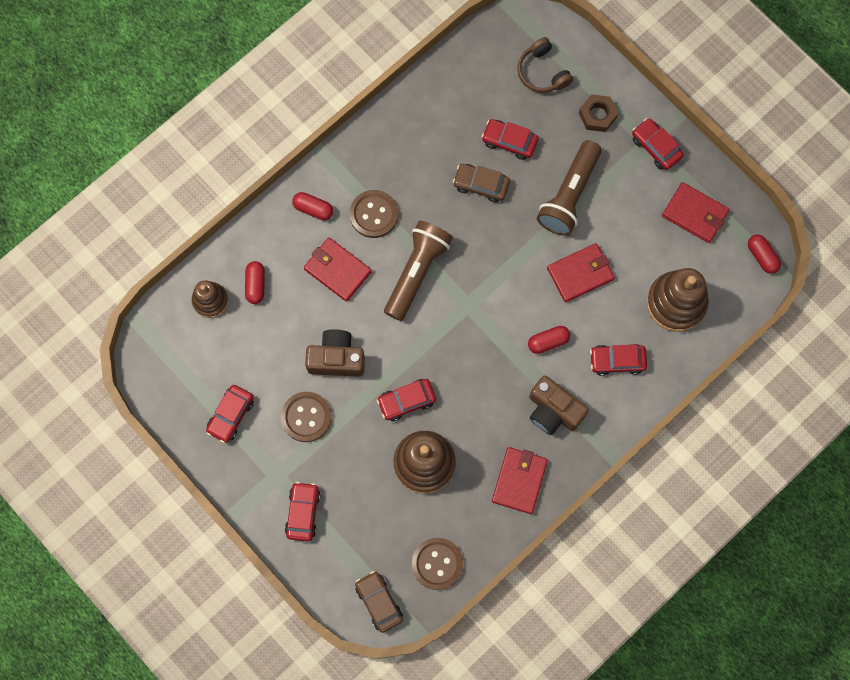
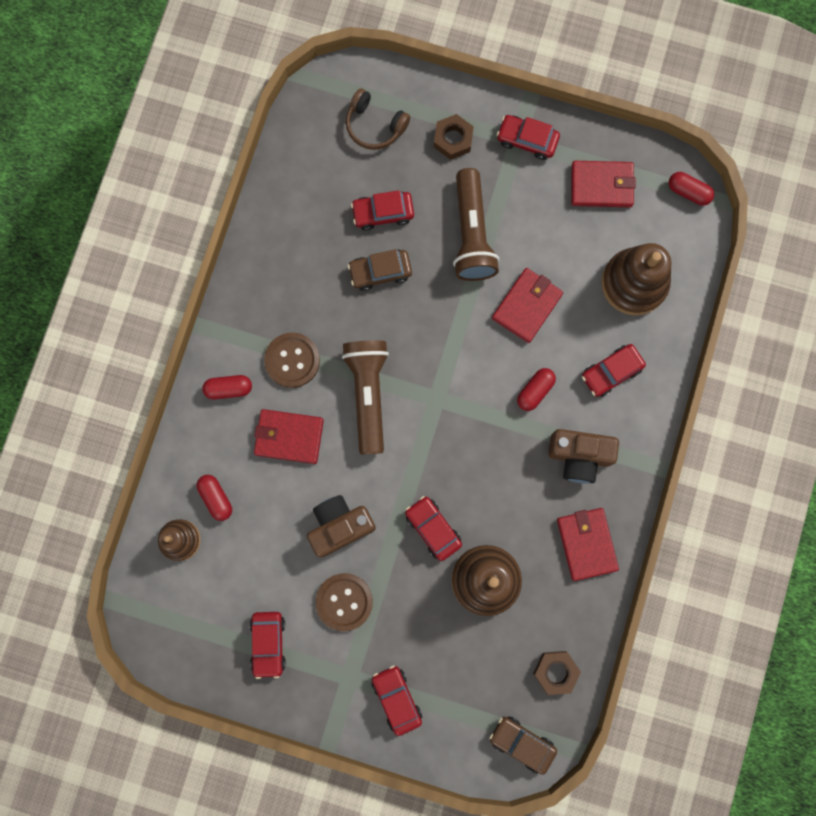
camera: 30 degrees left, 5 degrees up
red car [377,379,436,421] -> red car turned 105 degrees clockwise [405,496,462,561]
brown button [412,538,463,590] -> brown nut [533,651,581,695]

